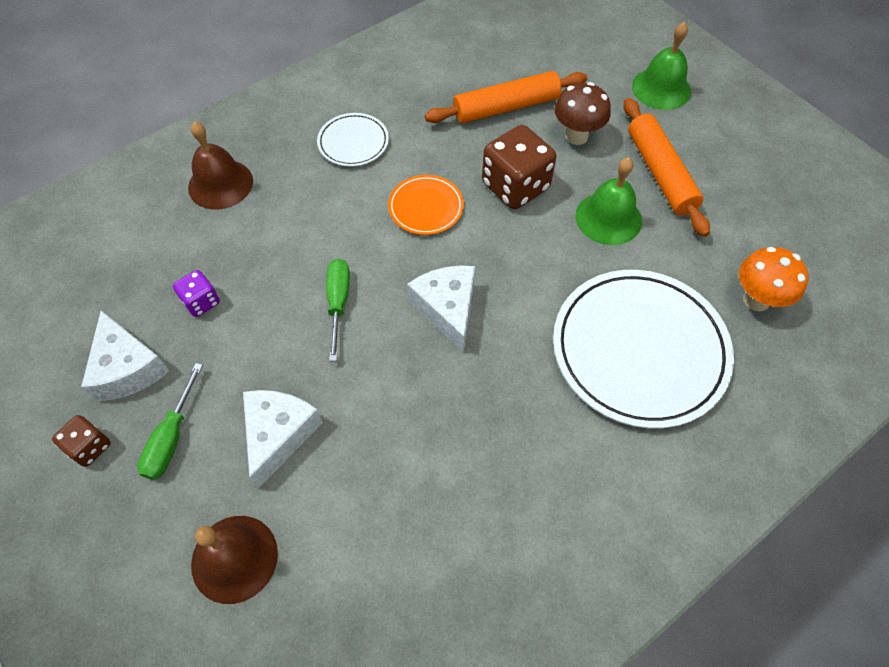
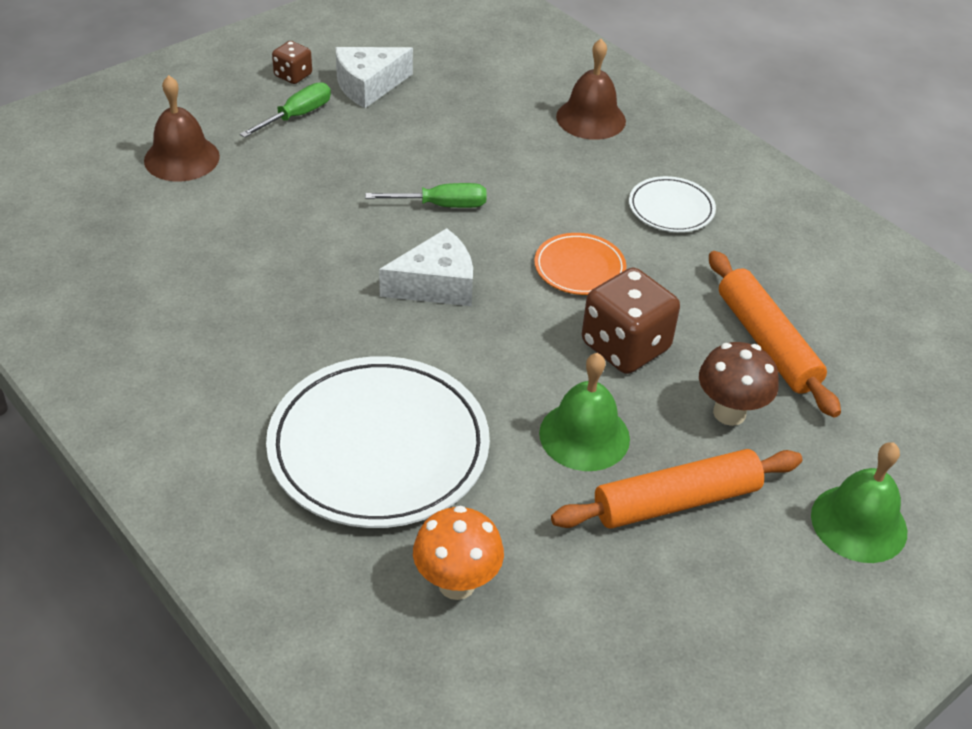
camera: 85 degrees right, 15 degrees down
green screwdriver [137,363,203,480] -> green screwdriver turned 120 degrees clockwise [240,82,331,138]
purple dice [173,270,220,317] -> none
white cheese [243,390,323,489] -> none

